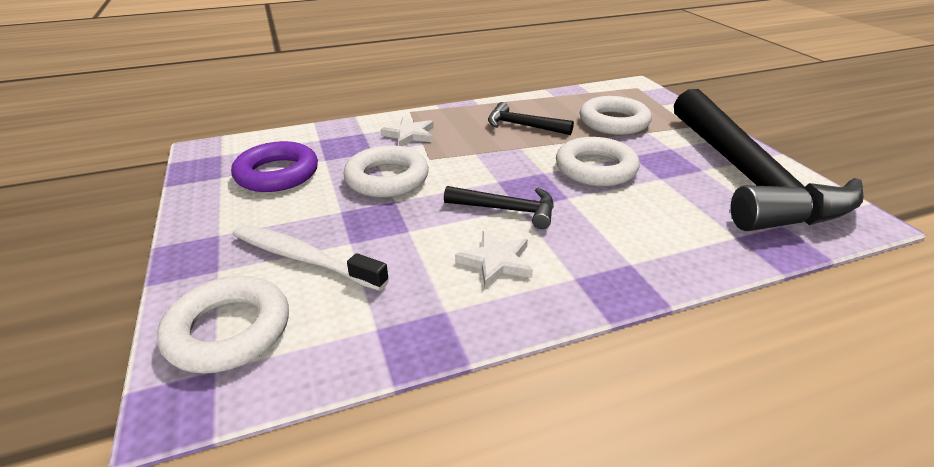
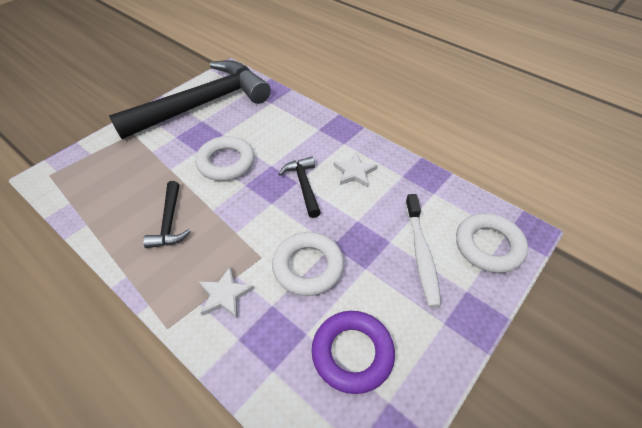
camera: 120 degrees left, 15 degrees up
white ring [580,96,652,135] -> none

